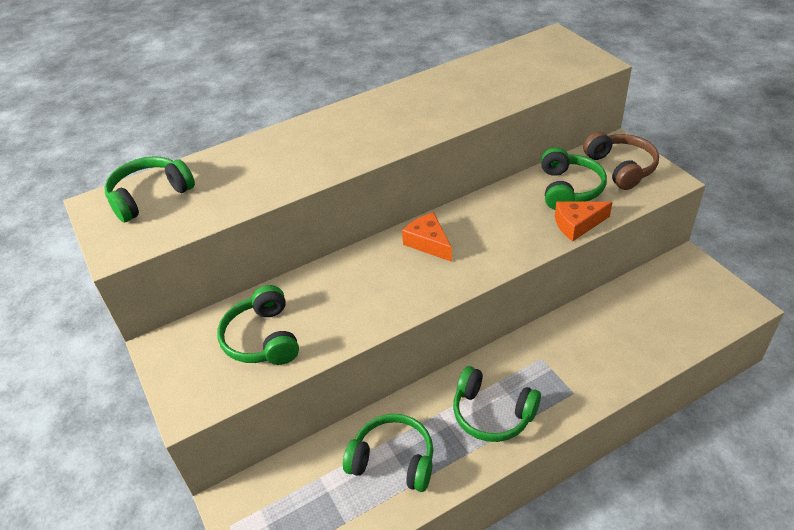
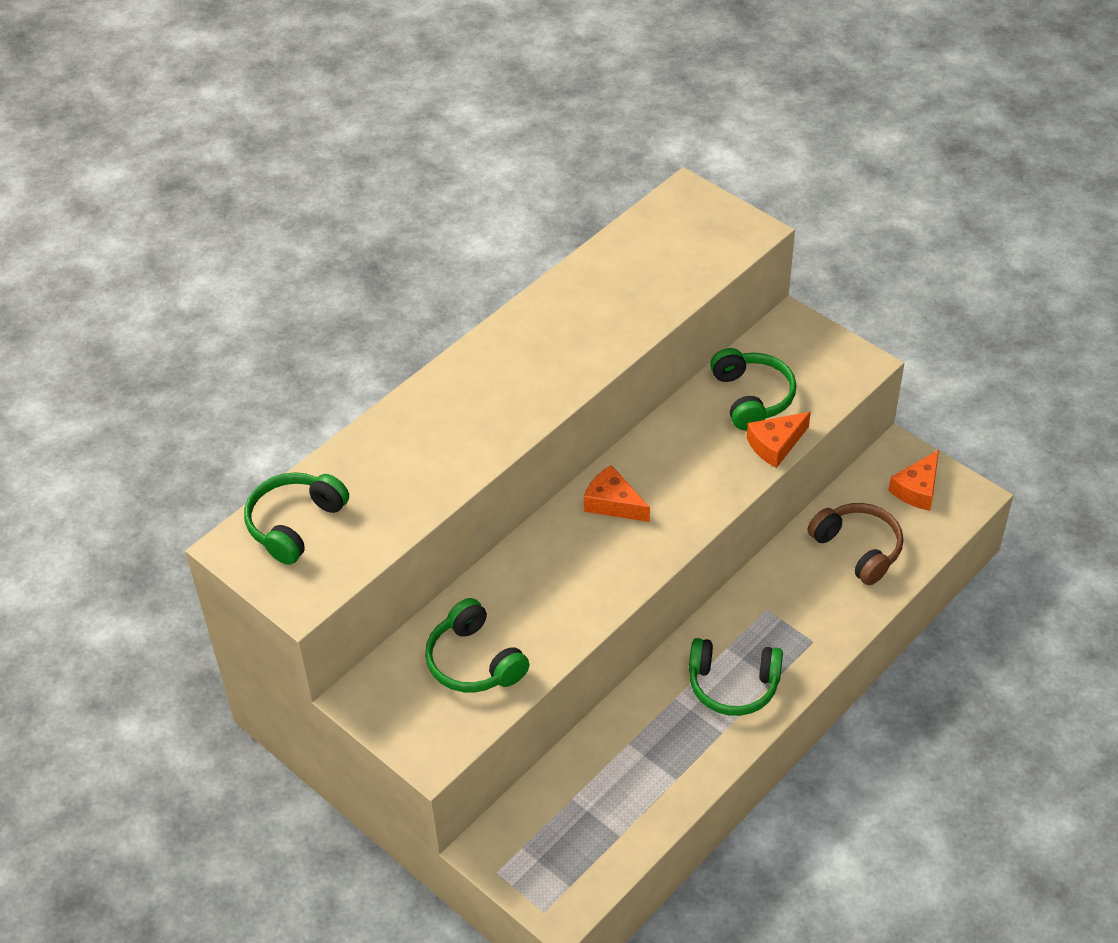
camera: 20 degrees left, 5 degrees up
green headphones [343,414,433,492] -> none
brown headphones [583,132,659,190] -> brown headphones moved to [808,503,903,585]
none -> orange cheese [888,450,939,511]

